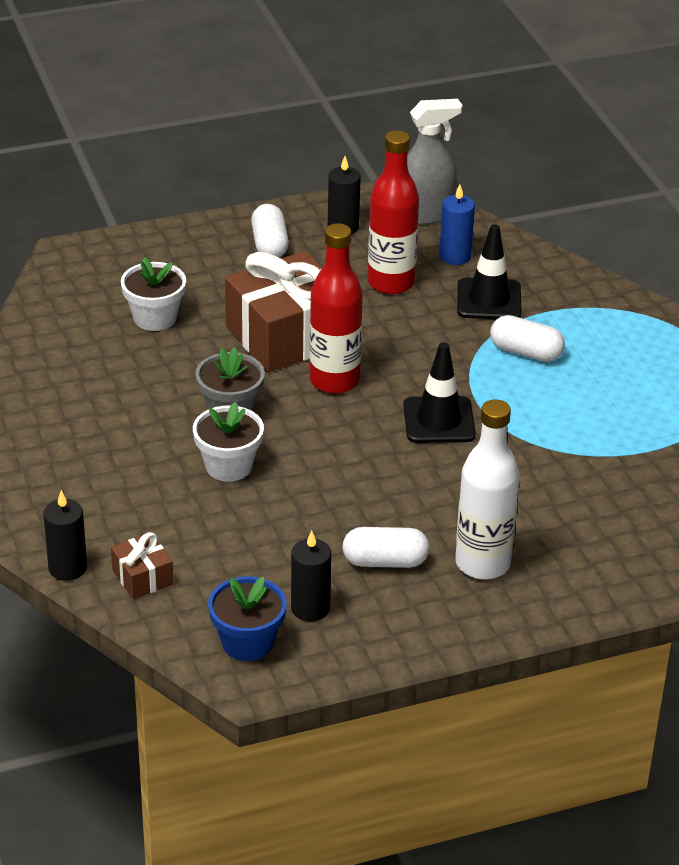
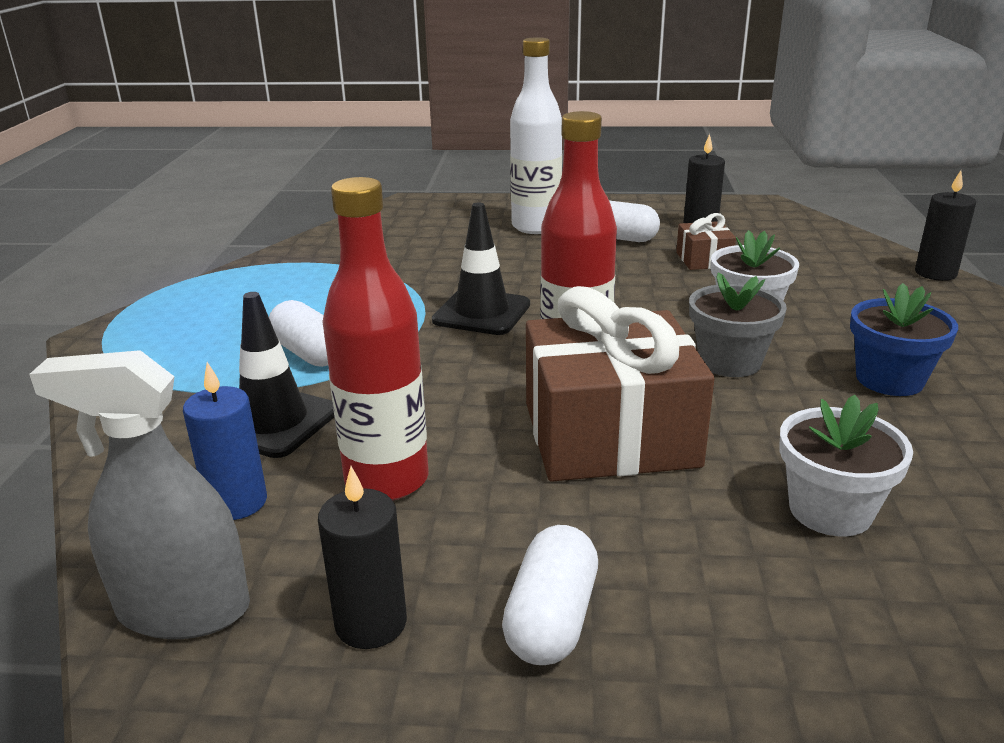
camera: 155 degrees left, 10 degrees down
brown gift [111,532,174,599] -> brown gift moved to [676,213,736,270]
blue flower pot [208,576,287,661] -> blue flower pot moved to [850,283,958,396]

